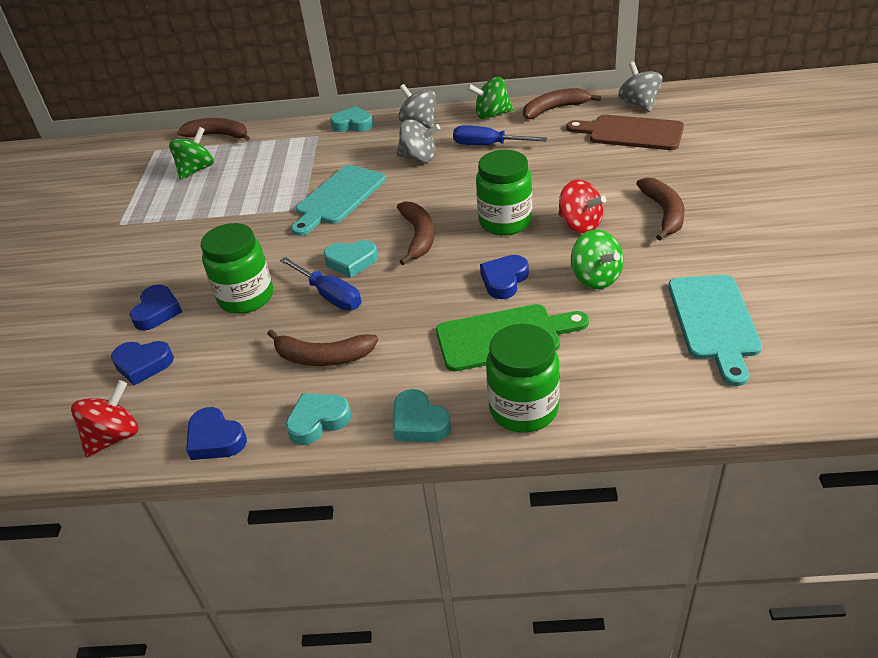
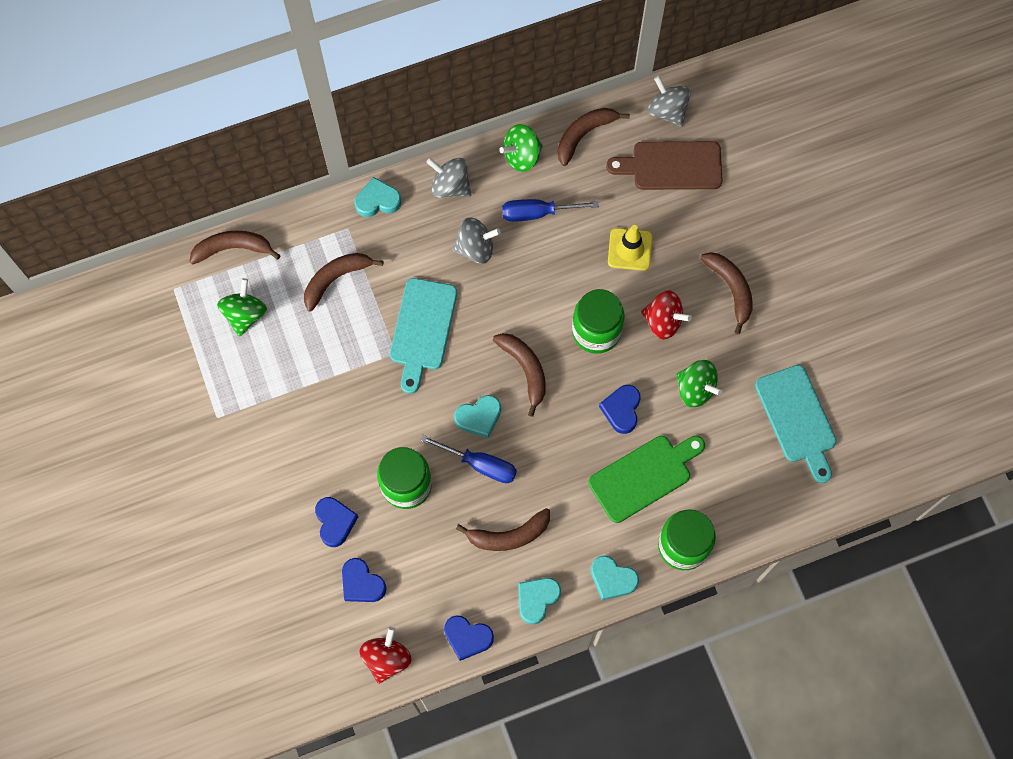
camera: 25 degrees left, 30 degrees up
blue heart [111,341,174,385] -> blue heart turned 60 degrees clockwise [342,558,386,602]
none -> brown banana [304,253,384,312]
none -> yellow traffic cone [608,225,652,271]

